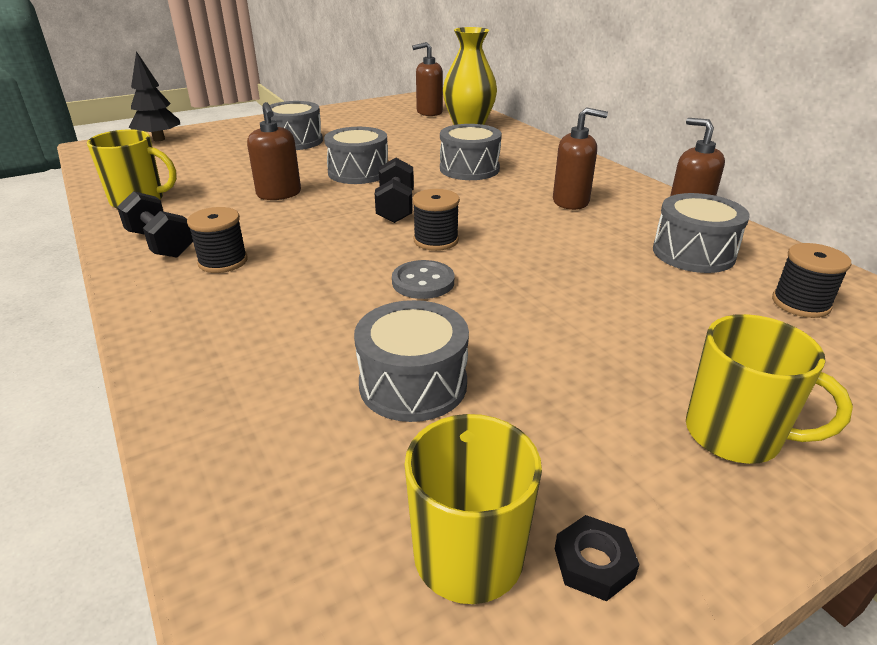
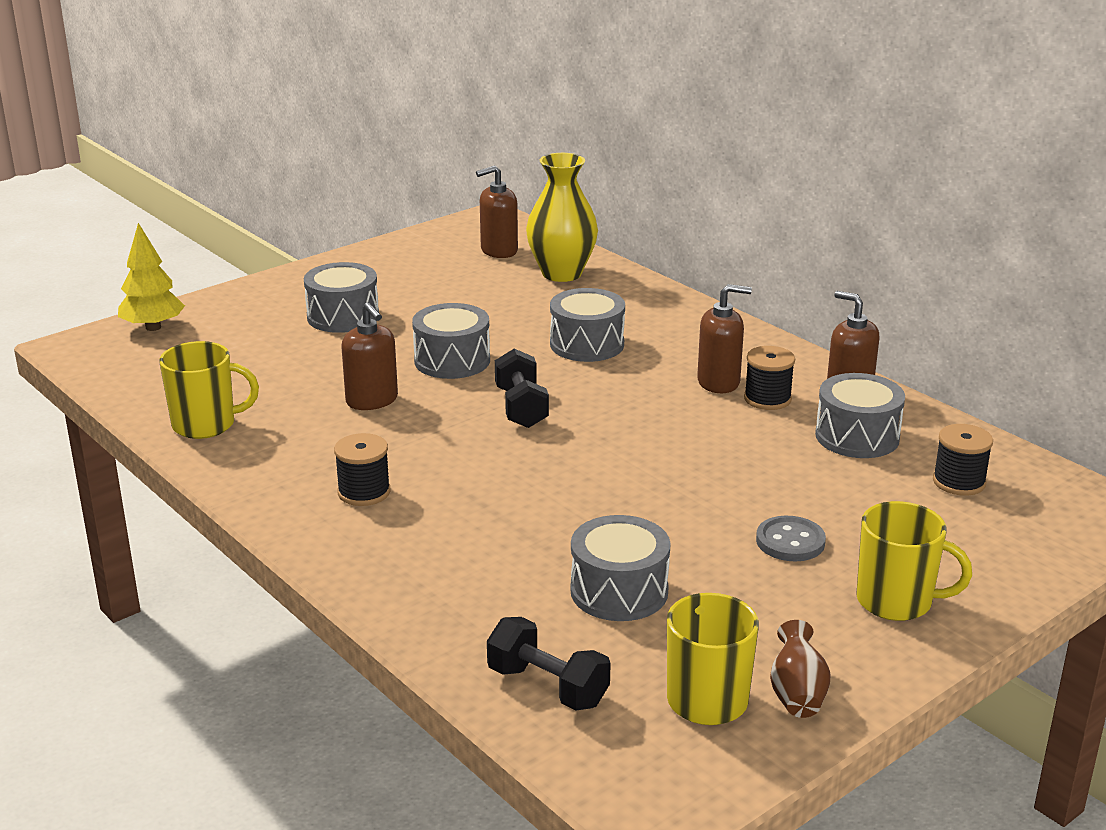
camera: 10 degrees left, 5 degrees down
black dumbbell [117,191,193,257] -> black dumbbell moved to [487,617,611,711]
black tree [129,51,180,141] -> yellow tree [118,223,185,331]
grey button [392,260,454,299] -> grey button moved to [756,516,826,561]
black spool [413,189,460,251] -> black spool moved to [744,346,795,410]
black nut [555,515,640,601] -> brown vase [770,620,831,718]

